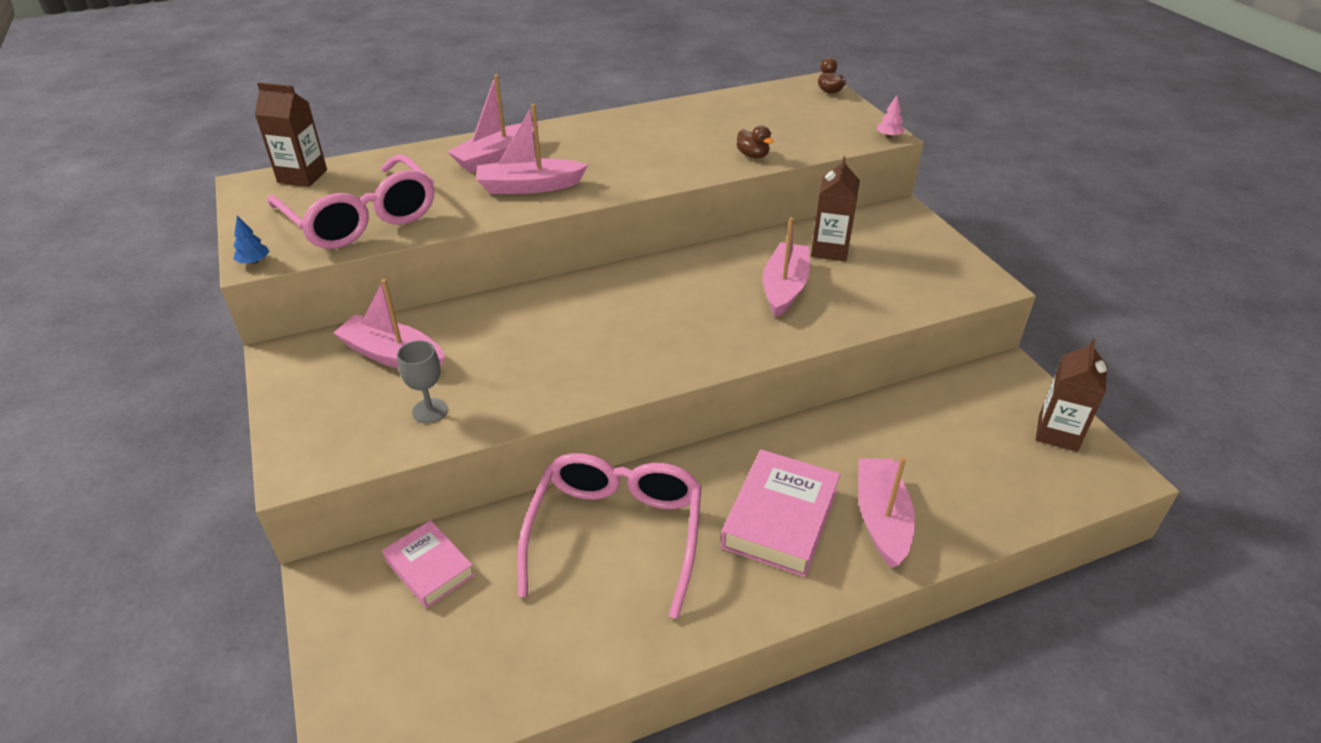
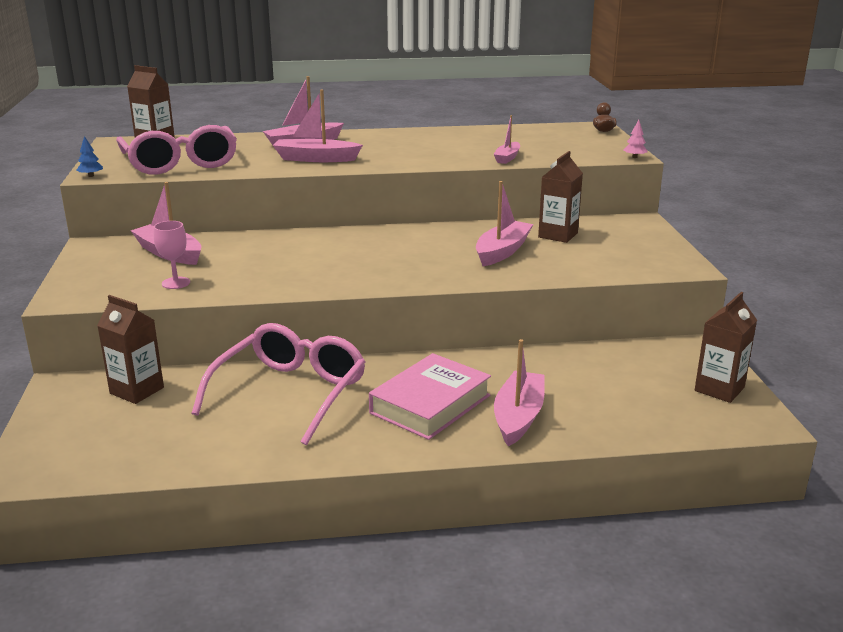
camera: 15 degrees right, 15 degrees down
pink book [382,520,475,608] -> brown carton [97,295,164,404]
grey goblet [397,341,448,423] -> pink goblet [154,221,190,289]
brown duck [737,125,774,159] -> pink boat [493,115,520,164]

